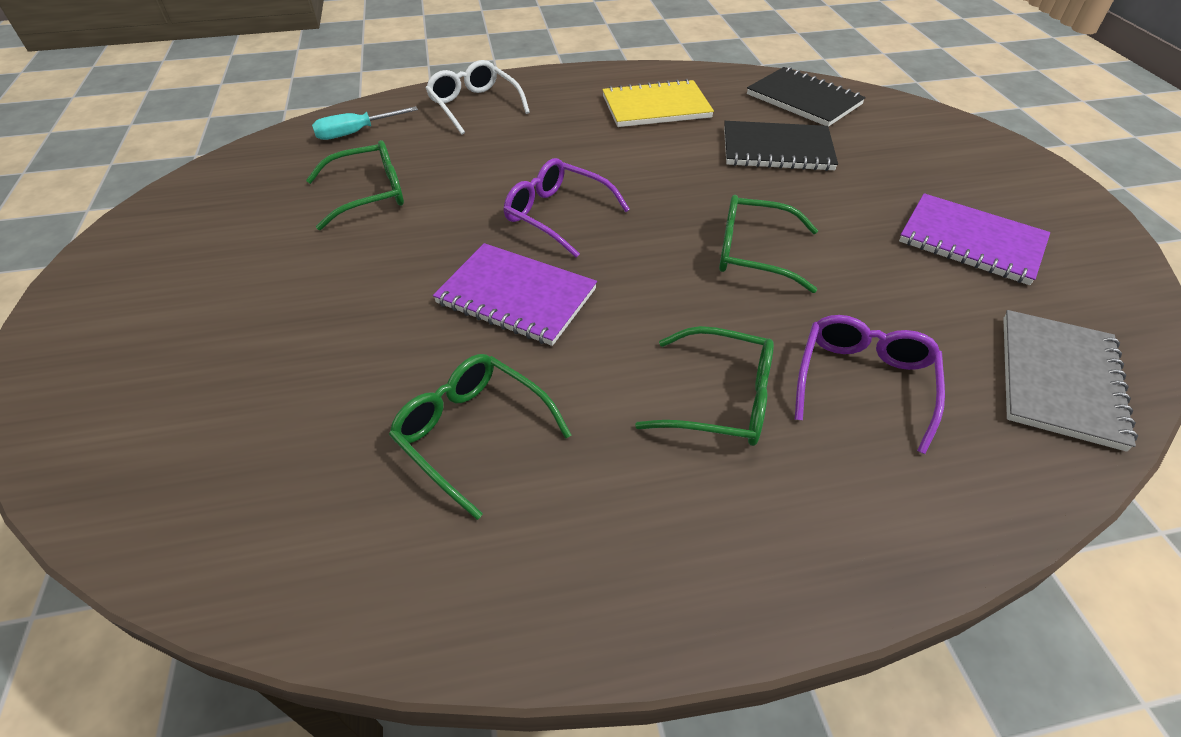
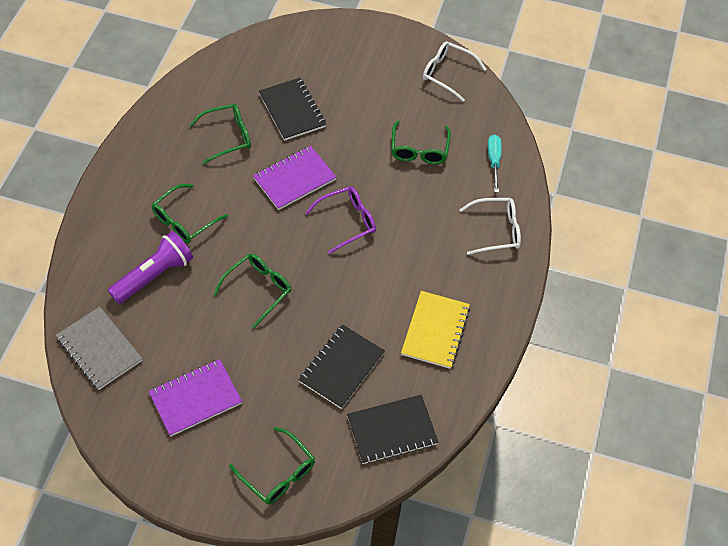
camera: 115 degrees right, 10 degrees up
purple glasses [795,315,945,454] -> purple flashlight [108,231,193,304]
none -> green glasses [229,427,315,504]
none -> black notebook [259,78,326,141]
none -> white glasses [423,41,486,102]

